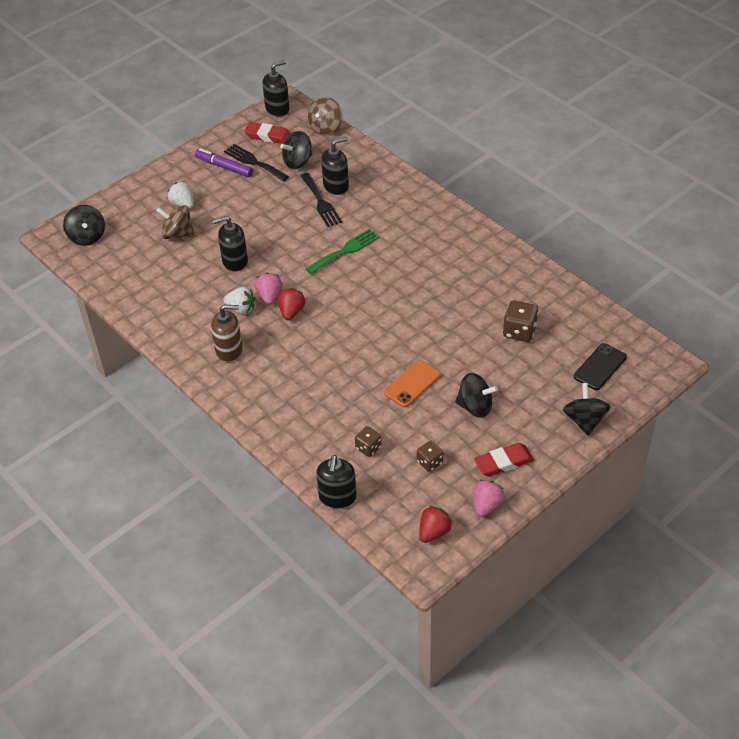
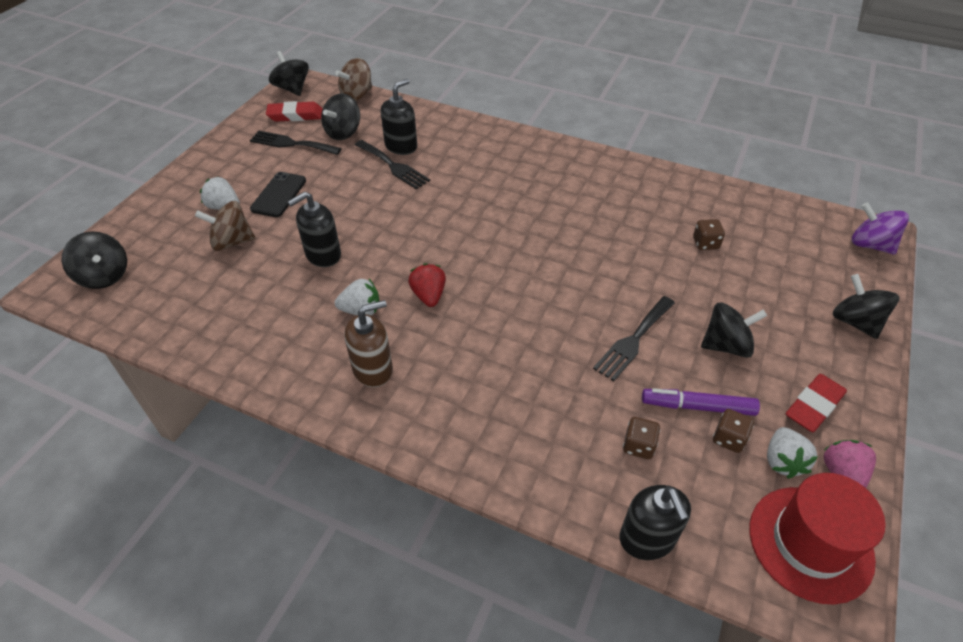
camera: 25 degrees left, 0 degrees up
purple marker [195,148,253,177] -> purple marker moved to [642,388,760,416]
pink strawberry [255,273,282,305] -> none
black soap dispenser [262,60,290,117] -> black spinning top [269,51,309,96]
green fork [306,229,380,274] -> none
brown spinning top [308,97,343,136] -> brown spinning top turned 45 degrees clockwise [335,58,372,101]
orange phone [384,360,441,407] -> black fork [593,296,675,381]
red strawberry [419,506,452,543] -> red hat [749,473,886,605]
brown dice [503,300,539,342] -> brown dice [693,219,725,250], size x0.64
black phone [574,343,627,390] -> black phone moved to [250,172,306,217]
none -> white strawberry [767,427,818,479]
none -> purple spinning top [852,202,909,255]

